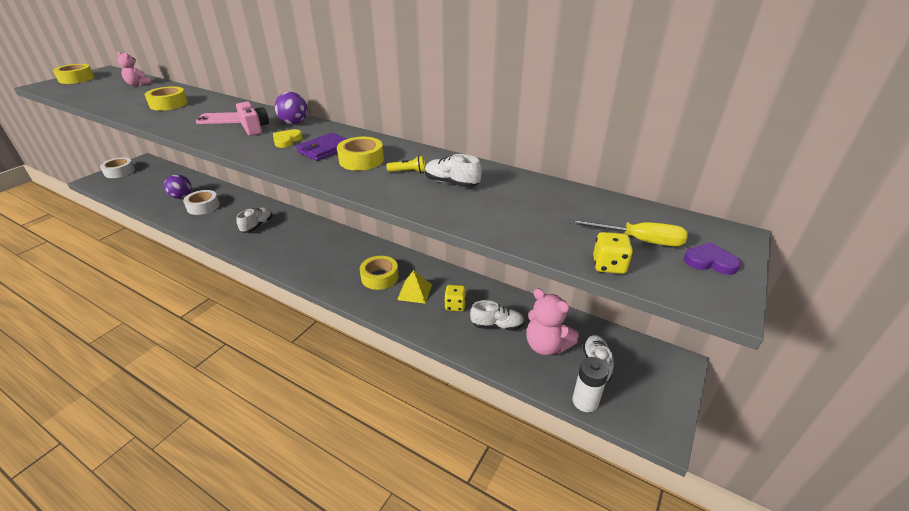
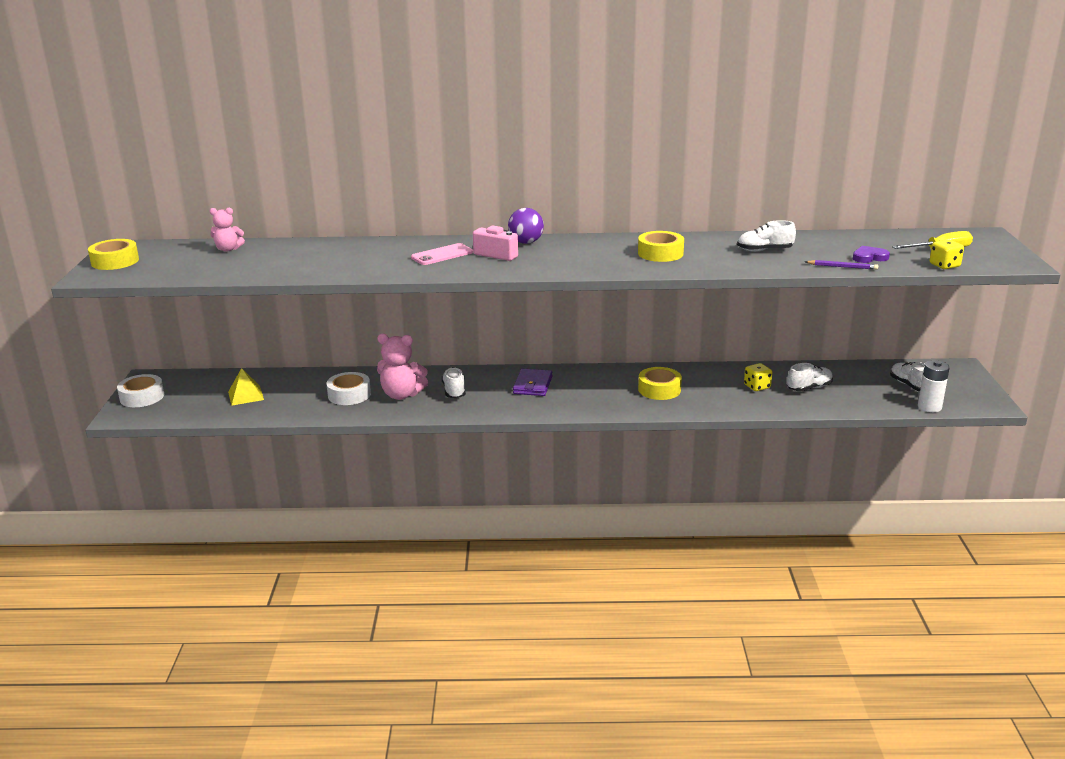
camera: 30 degrees left, 10 degrees down
yellow tape [144,86,188,111] -> none
purple ball [164,174,192,199] -> none
yellow heart [273,129,303,148] -> none
purple wallet [296,133,347,161] -> purple wallet moved to [513,369,553,396]
yellow flashlight [387,156,425,173] -> none
yellow pyramid [397,270,432,304] -> yellow pyramid moved to [228,368,264,406]
pink teddy bear [526,288,579,355] -> pink teddy bear moved to [377,333,428,400]
purple heart [684,242,741,275] -> purple heart moved to [853,246,890,263]
none -> purple pencil [805,260,878,270]

